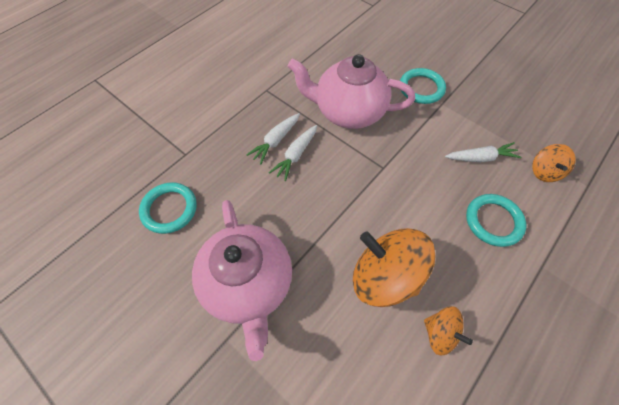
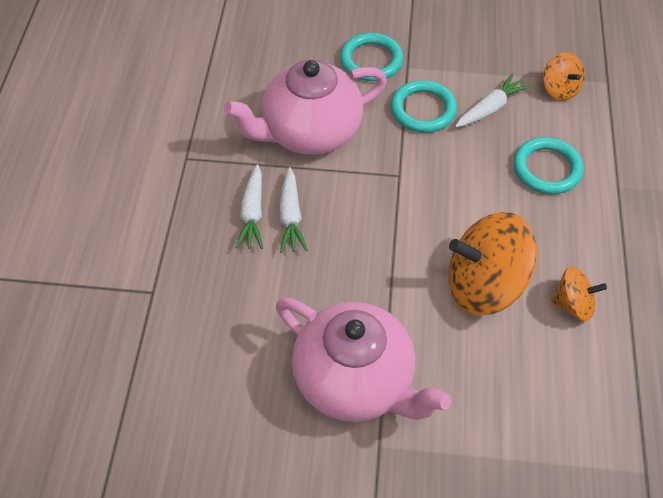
camera: 35 degrees left, 5 degrees down
turquoise ring [139,183,197,234] -> turquoise ring moved to [391,80,457,133]

